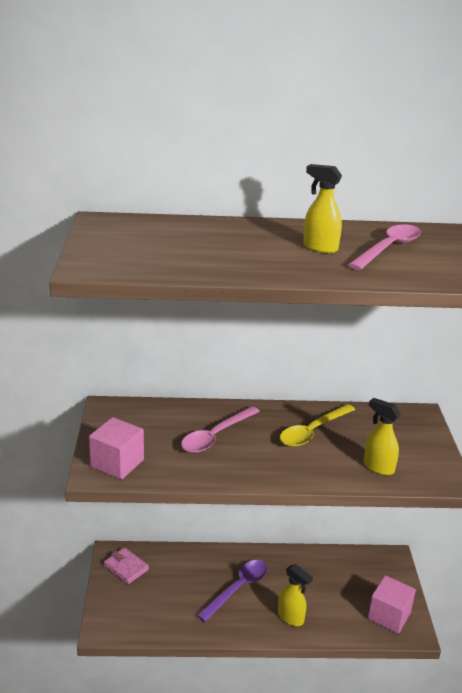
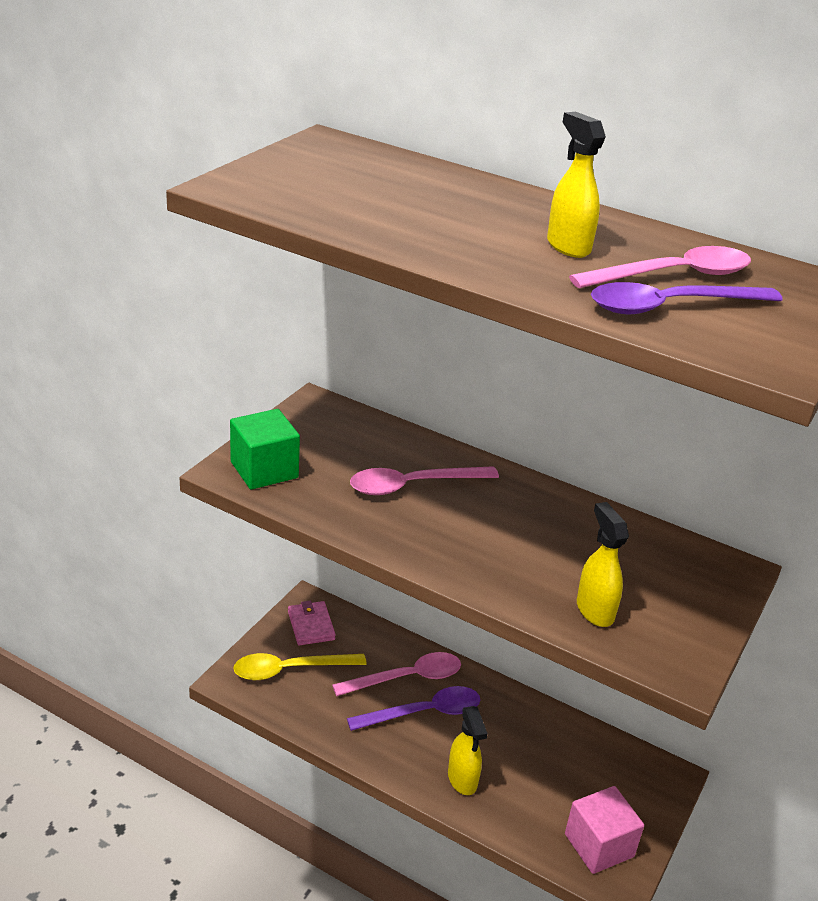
camera: 30 degrees right, 5 degrees up
pink cube [89,417,144,480] -> green cube [230,409,300,490]
yellow spoon [280,404,355,447] -> yellow spoon moved to [233,653,367,680]
none -> pink spoon [332,652,461,696]
none -> purple spoon [591,282,783,314]

